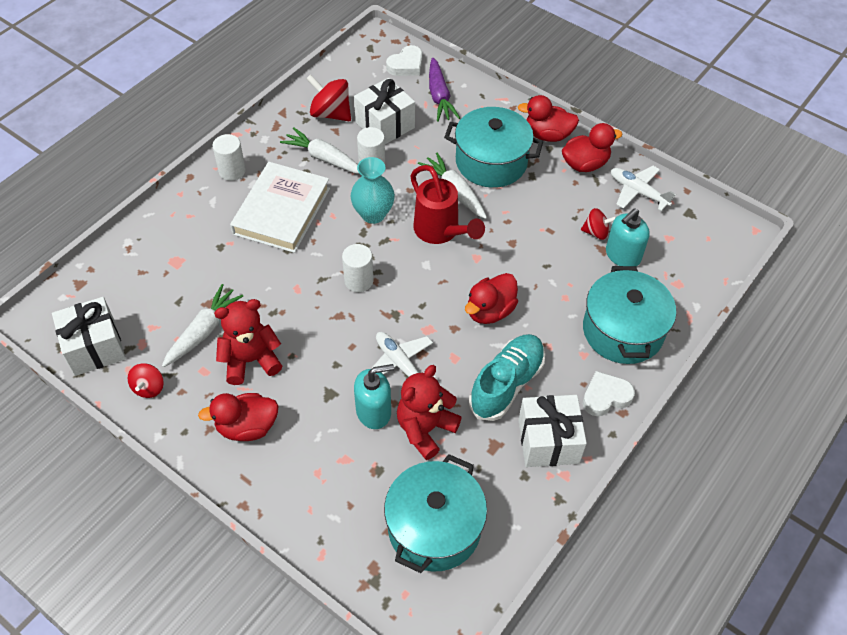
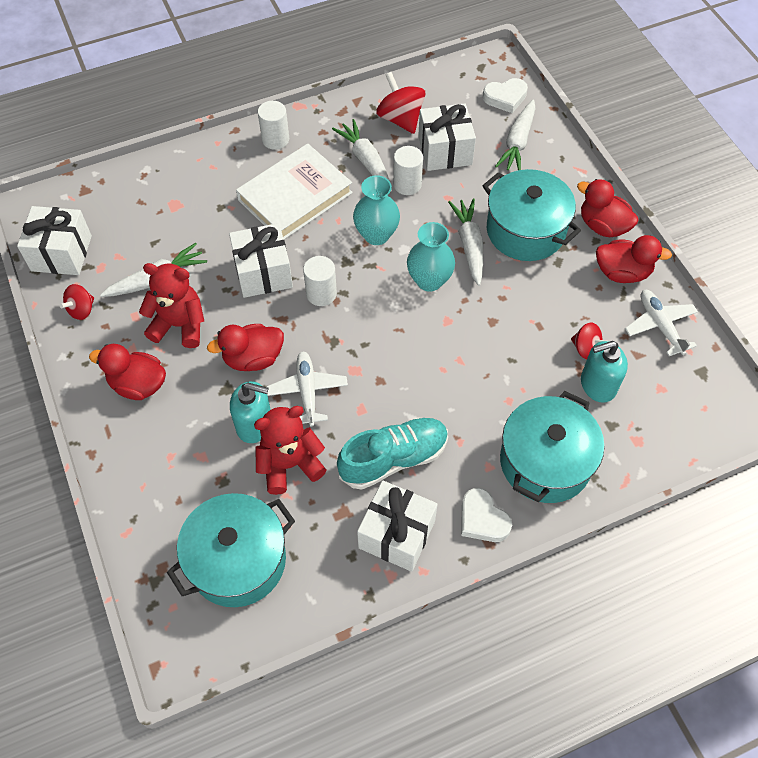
camera: 30 degrees right, 5 degrees up
red watering can [410,165,485,244] -> turquoise vase [407,222,455,292]
purple carrot [429,57,460,122] -> white carrot [495,99,536,170]
red duck [465,273,518,324] -> red duck moved to [207,324,284,371]
white heart [583,371,635,416] -> white heart turned 135 degrees counterclockwise [461,488,512,542]
none -> white gift [229,223,293,298]

